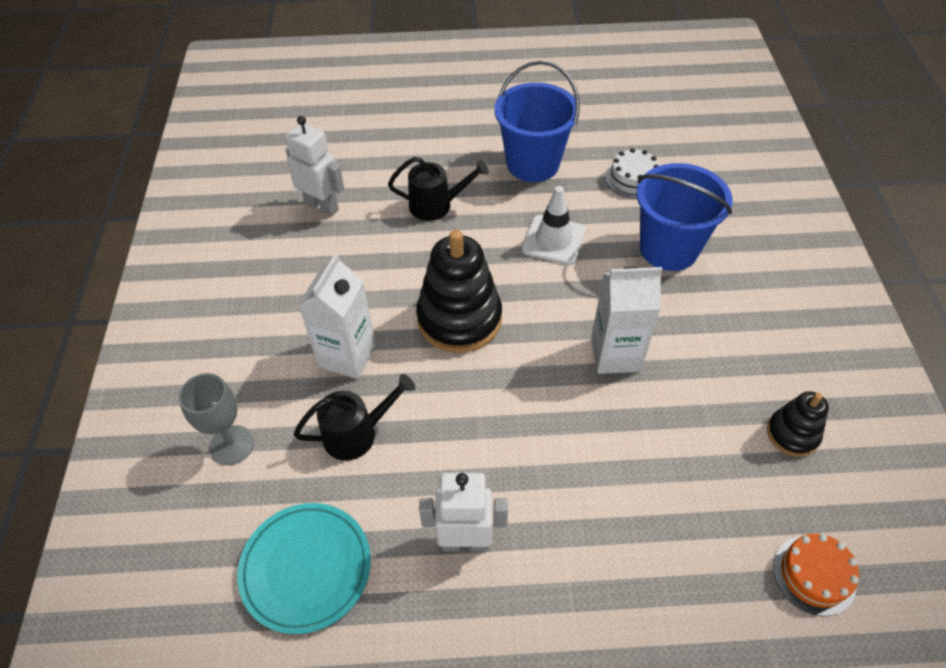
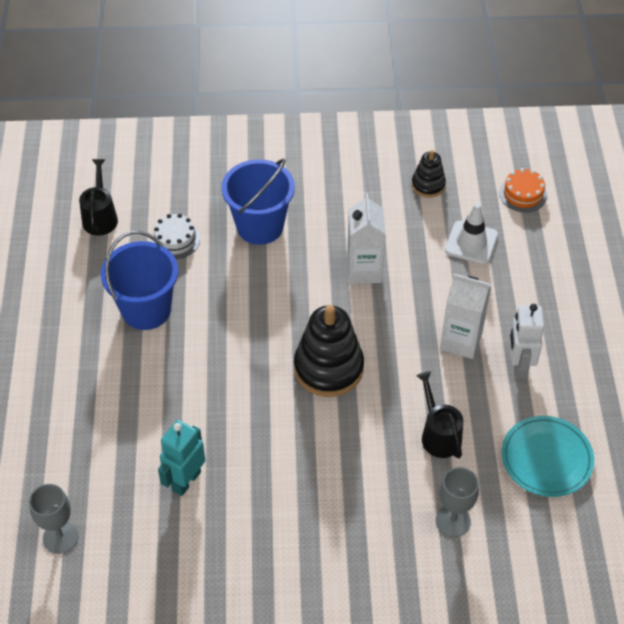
camera: 90 degrees left, 0 degrees up
white robot [285,116,344,216] -> turquoise robot [158,420,205,496]
white carton [298,253,376,379] -> white carton moved to [440,273,492,359]
black watering can [388,157,489,221] -> black watering can moved to [79,159,118,236]
white traffic cone [522,186,586,265] -> white traffic cone moved to [445,203,498,264]
none -> grey goblet [29,484,79,554]

